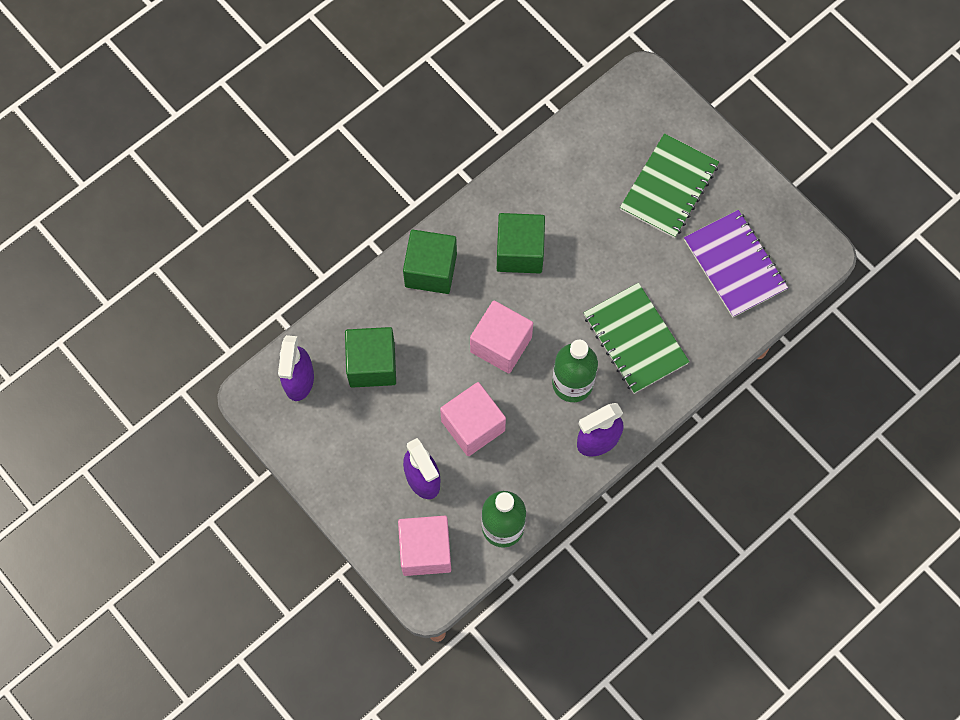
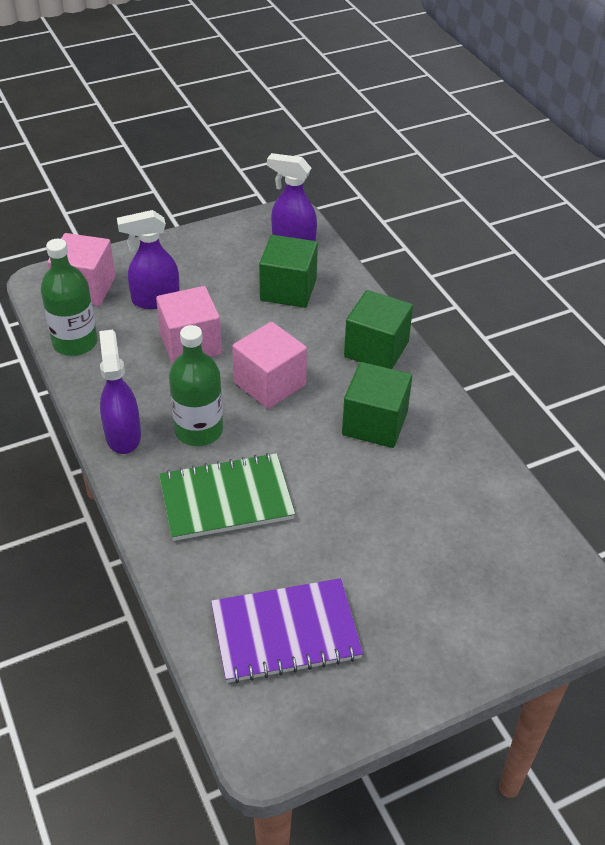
camera: 105 degrees right, 25 degrees down
green notebook [620,133,719,238] -> none

